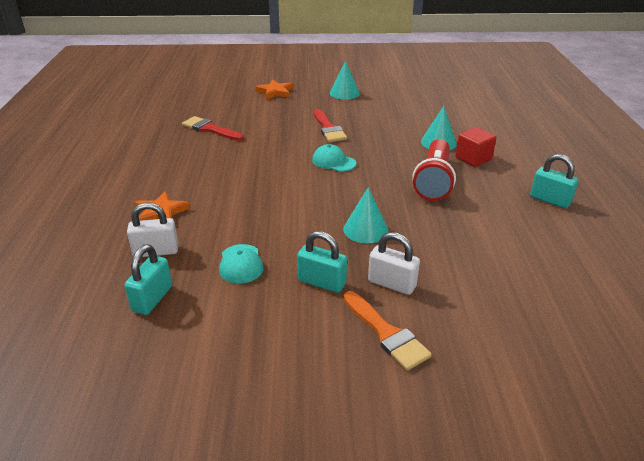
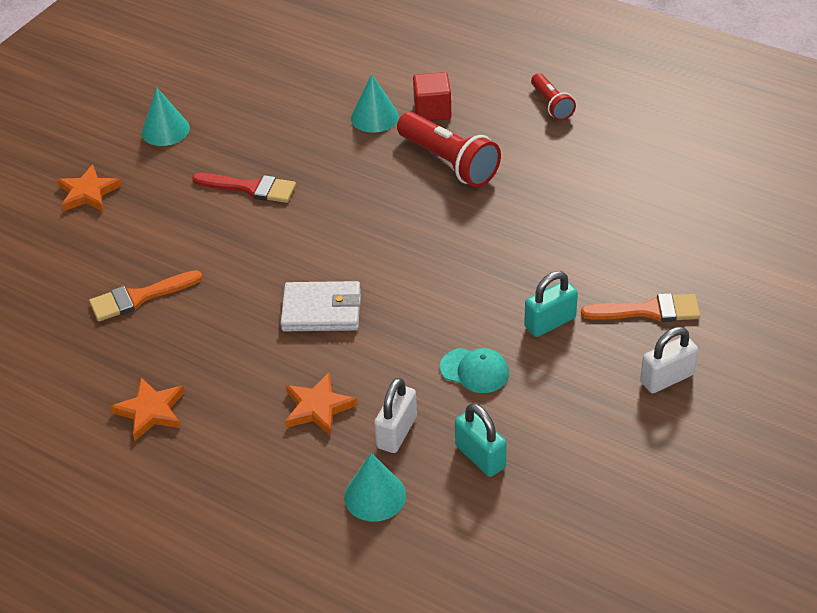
camera: 55 degrees left, 10 degrees up
red brush [182,116,244,141] -> orange brush [89,270,203,321]
turquoise cap [312,144,356,172] -> none
turquoise cone [343,187,388,243] -> turquoise cone moved to [344,453,406,522]
white padlock [368,232,420,295] -> white padlock moved to [640,327,698,393]
turquoise padlock [530,154,579,209] -> red flashlight [531,73,576,120]
none -> orange star [110,377,185,441]
none -> white wallet [281,281,361,331]

